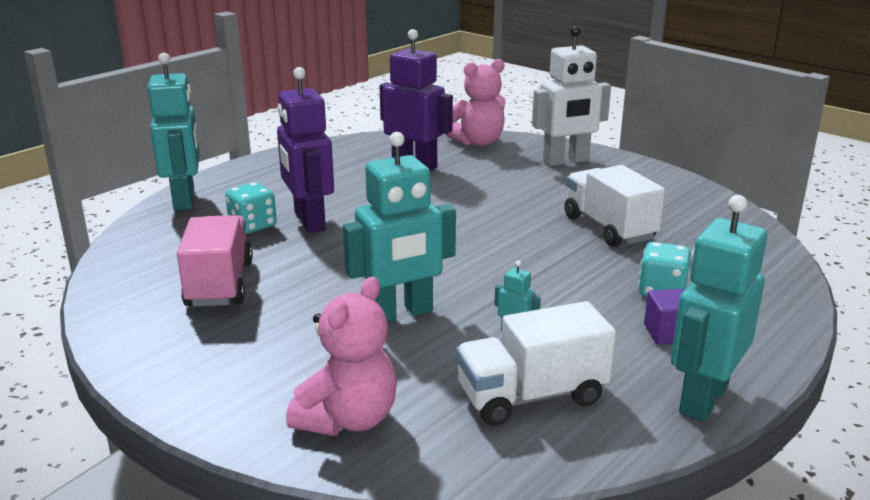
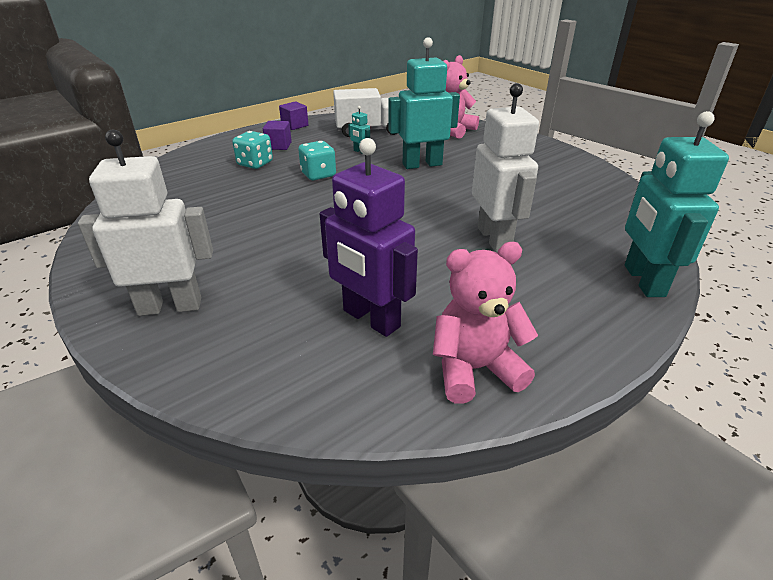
camera: 170 degrees left, 10 degrees up
pink truck [177,215,253,307] -> none
turquoise dice [225,182,277,234] -> turquoise dice moved to [298,141,336,180]
purple robot [277,67,334,233] -> white robot [472,83,539,252]
pink teddy bear [446,59,506,146] -> pink teddy bear moved to [433,242,538,404]
white truck [564,165,665,247] -> none
turquoise robot [671,195,767,422] -> purple cube [279,101,308,130]

